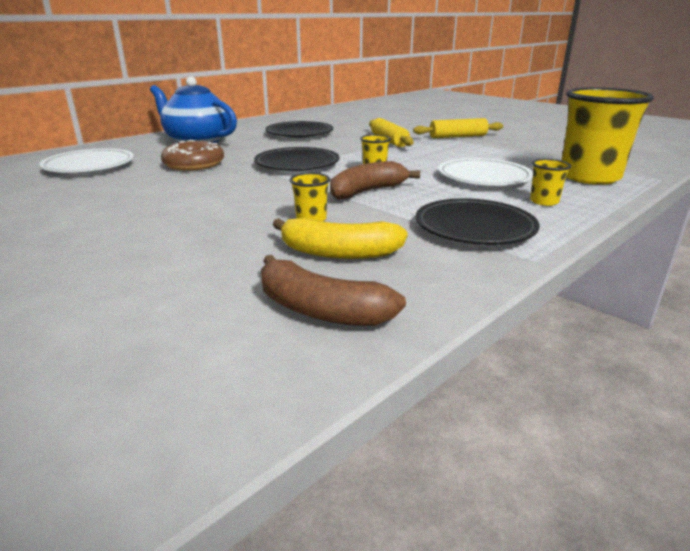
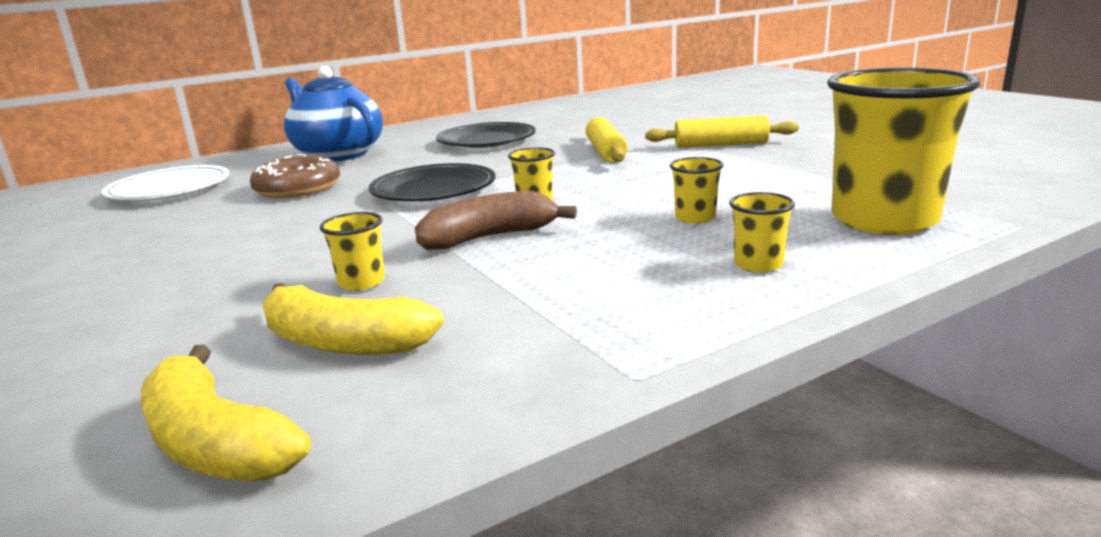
camera: 15 degrees right, 5 degrees down
brown banana [261,255,406,326] -> yellow banana [141,345,311,481]
black plate [416,198,539,245] -> none
white plate [438,158,533,186] -> yellow cup [670,157,723,224]

